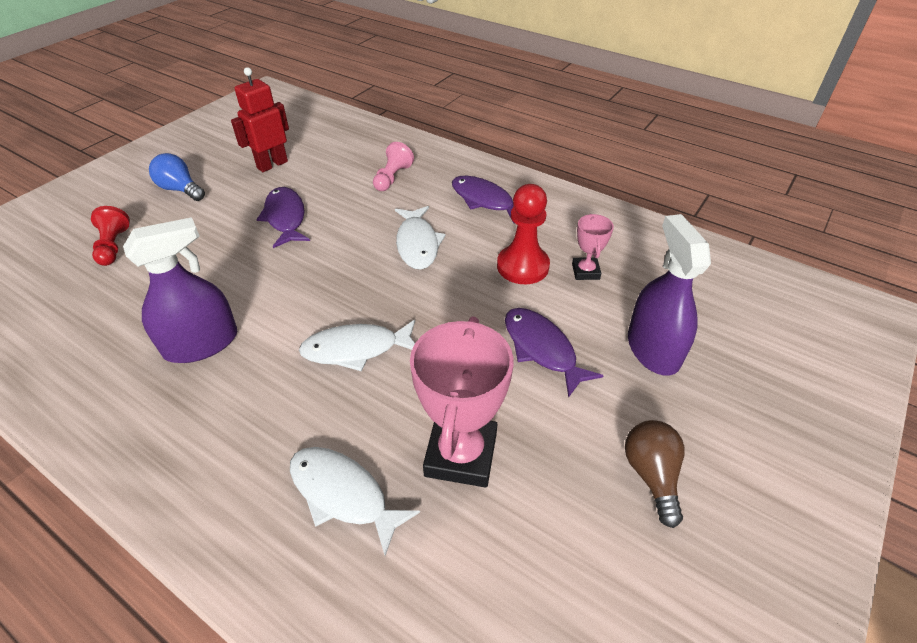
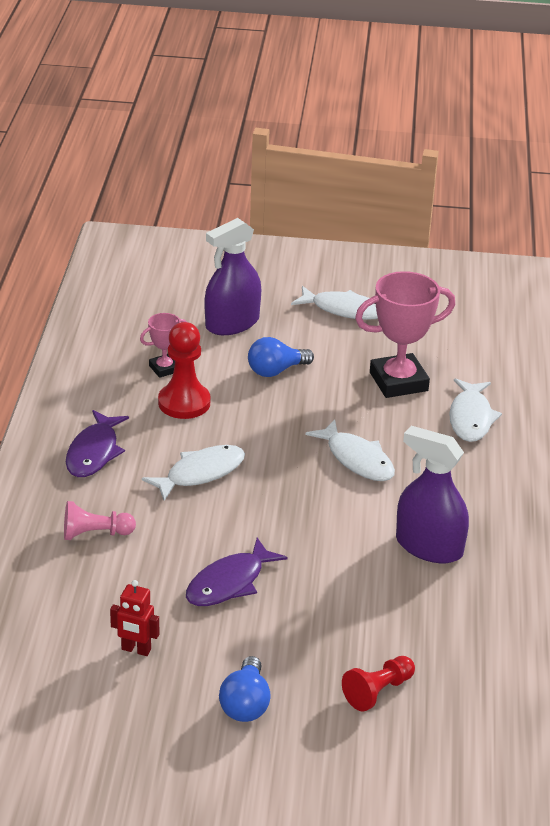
camera: 120 degrees left, 10 degrees down
red robot [231,67,289,172] -> red robot [110,580,159,656], size x0.65
purple fish [505,308,604,398] -> blue light bulb [248,337,314,377]
brown light bulb [625,420,685,528] -> white fish [291,286,378,320]

